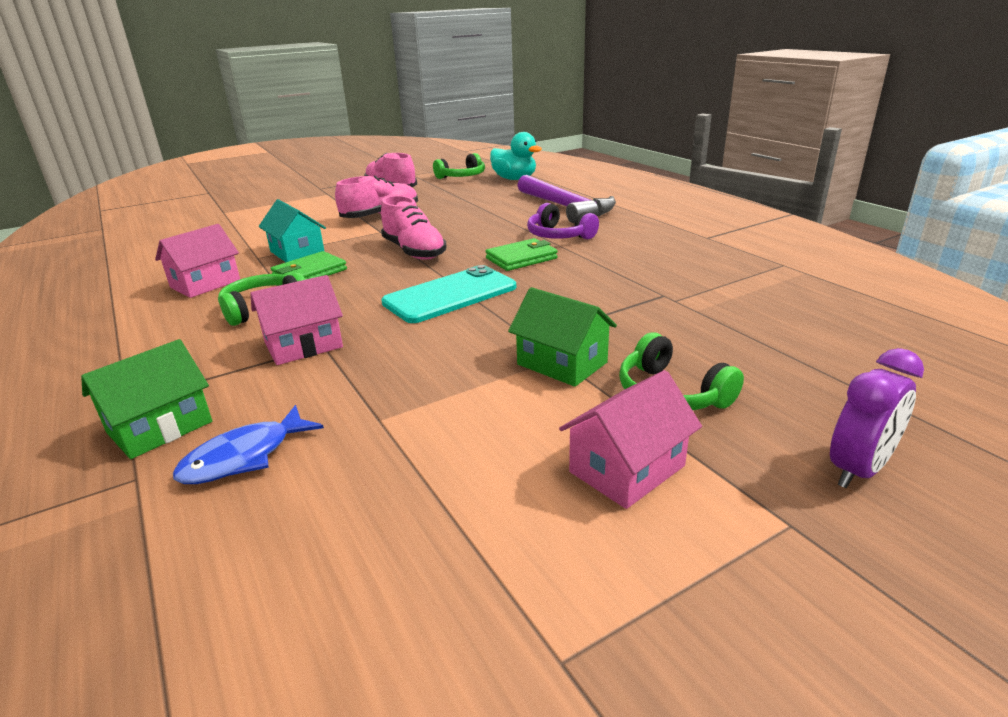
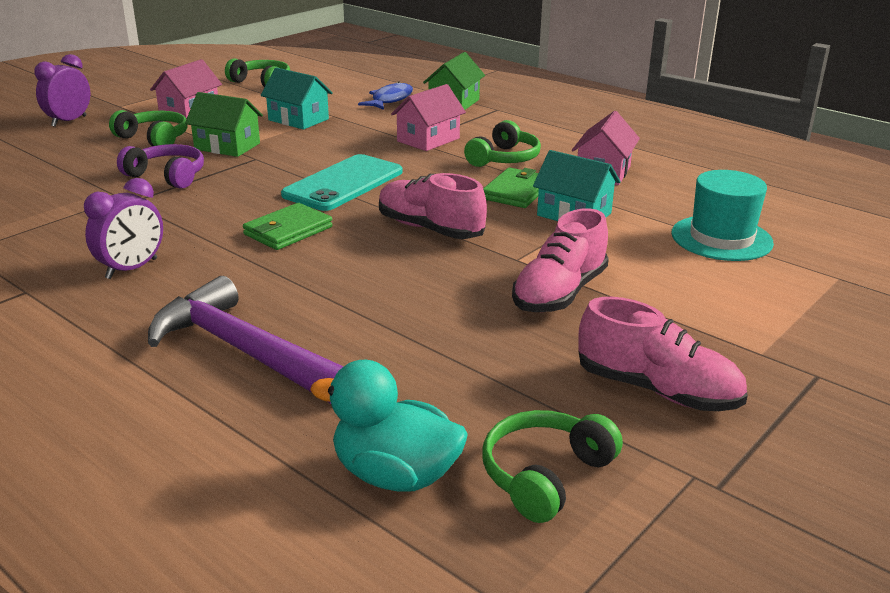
camera: 160 degrees right, 0 degrees up
purple headphones [527,203,599,239] -> purple headphones moved to [117,144,204,189]
none -> purple clock [84,178,163,279]
none -> green headphones [225,58,290,88]
none -> turquoise house [261,67,333,130]
none -> turquoise hat [671,170,774,261]

